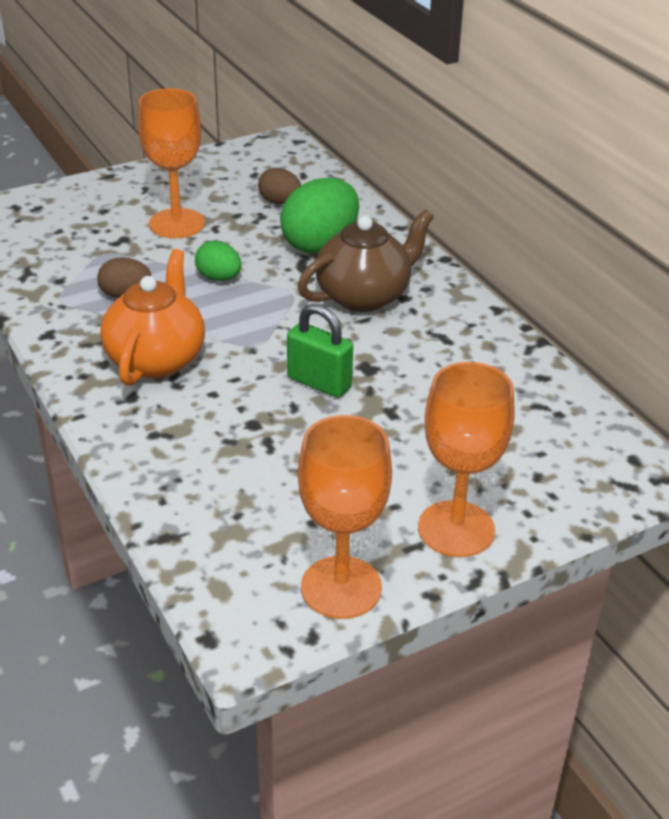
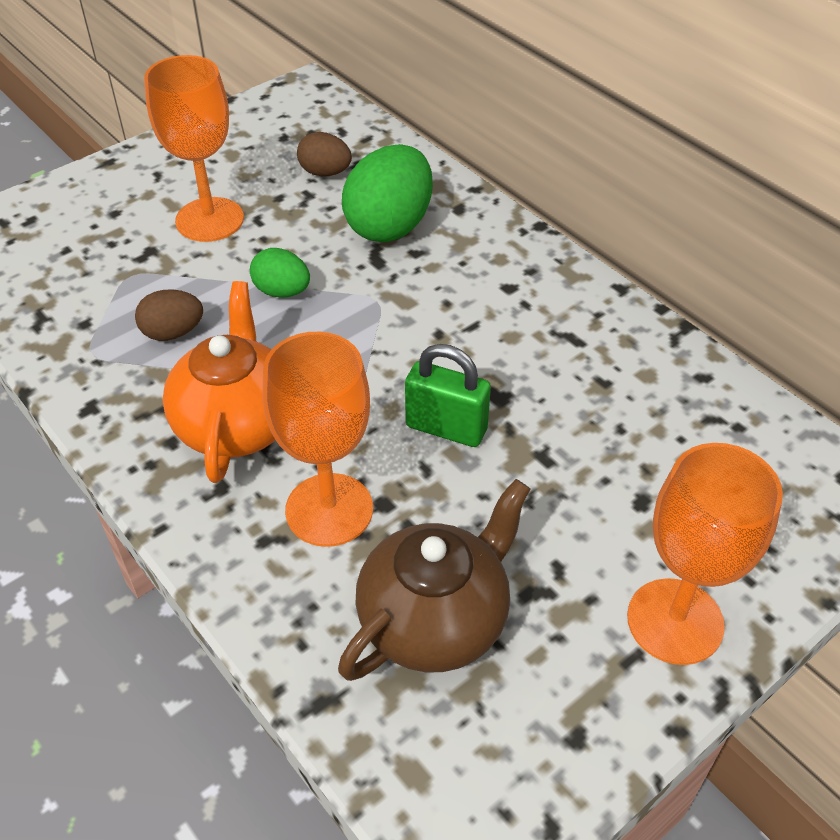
camera: 10 degrees left, 10 degrees up
brown teapot [298,209,434,312] -> brown teapot moved to [338,479,530,681]
orange goblet [298,415,392,619] -> orange goblet moved to [263,332,373,547]

